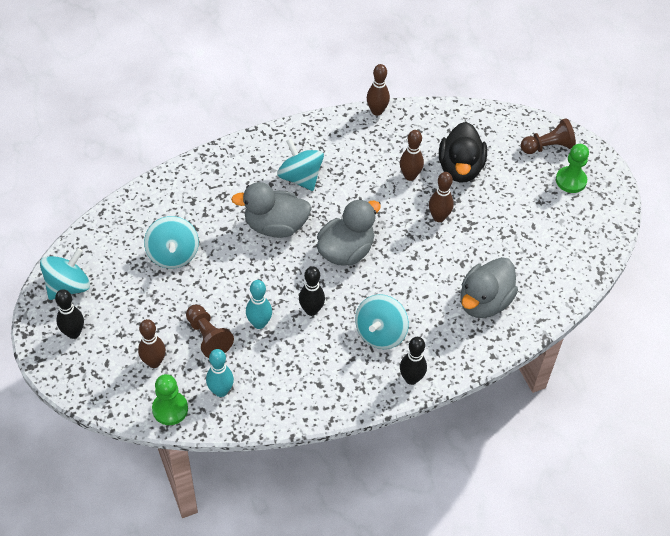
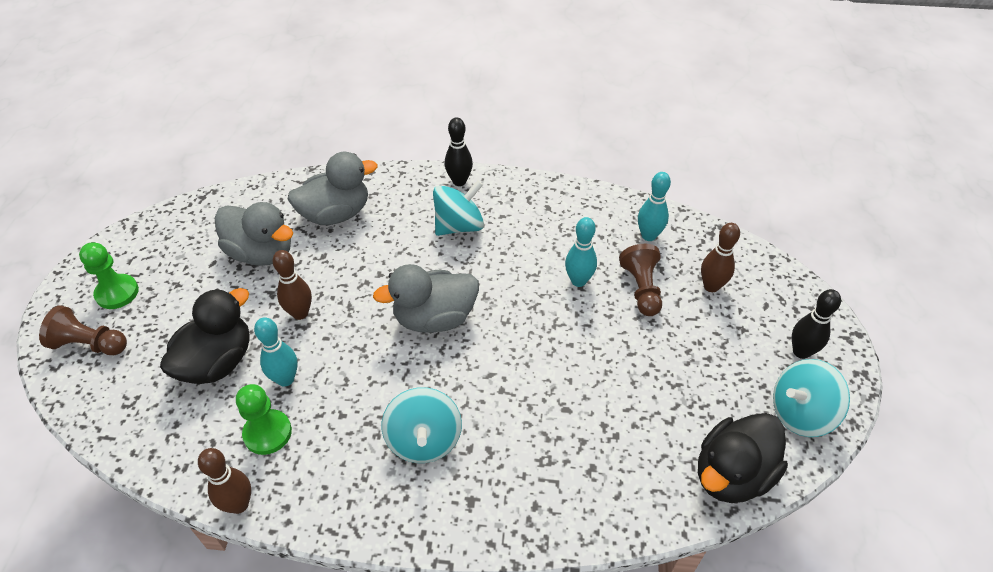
camera: 150 degrees left, 5 degrees down
turquoise spinning top [144,216,199,269] -> none
green pawn [152,374,188,425] -> green pawn moved to [236,384,292,455]
grey duck [231,182,312,238] -> grey duck moved to [215,202,293,266]
black bowling pin [299,266,325,316] -> none
brown bowling pin [400,130,424,181] -> turquoise bowling pin [254,317,298,386]
none -> black duck [698,413,788,503]

